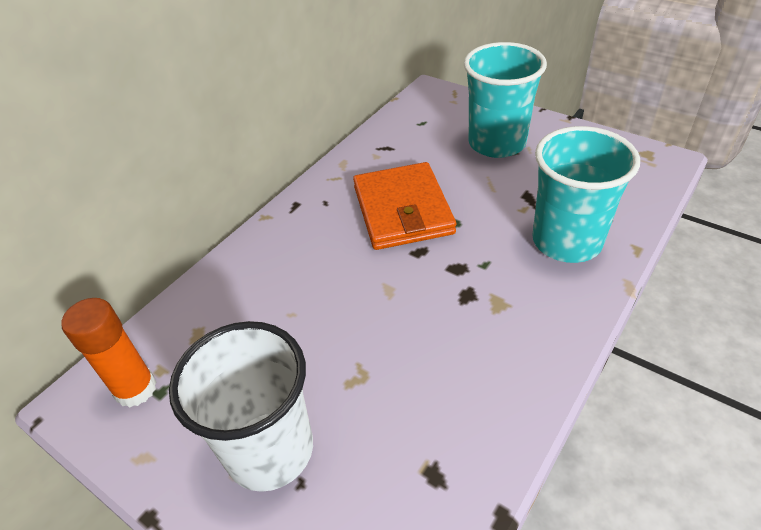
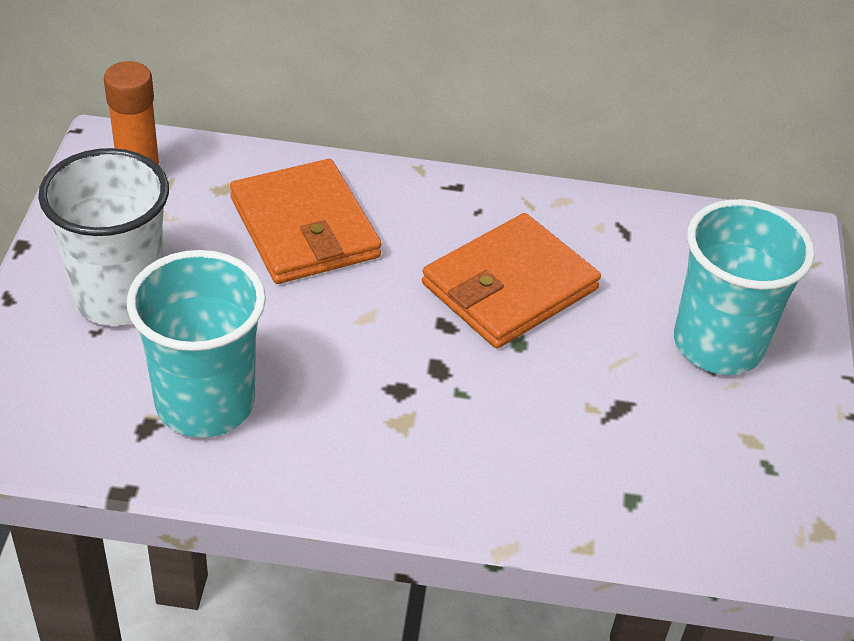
camera: 55 degrees right, 0 degrees up
turquoise cup [532,126,640,263] -> turquoise cup moved to [127,250,266,438]
none -> orange wallet [230,159,381,284]

